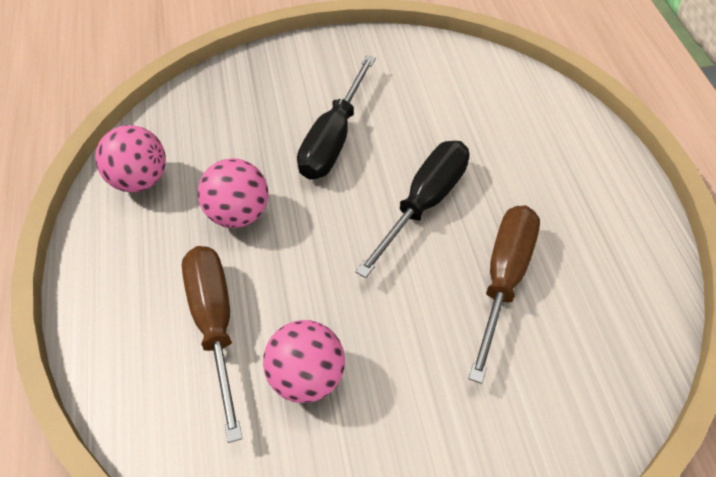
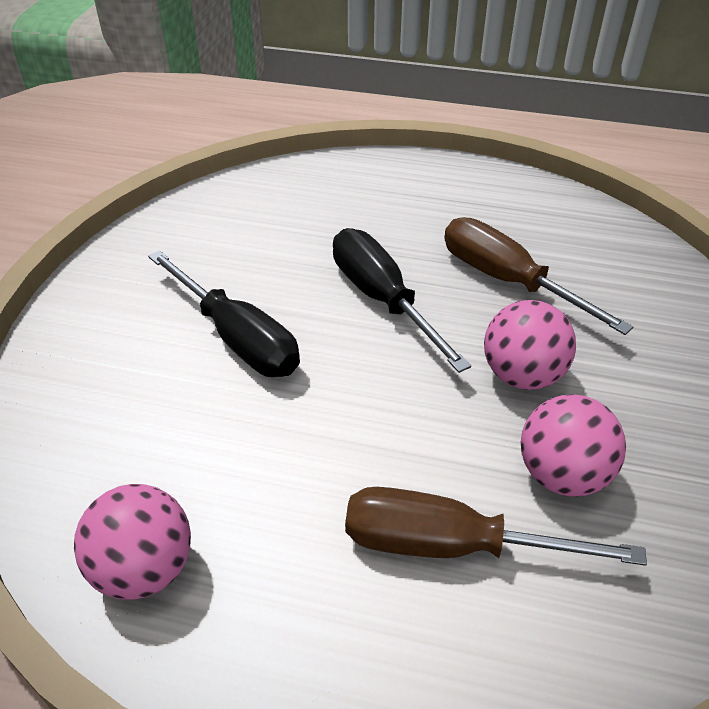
camera: 65 degrees left, 10 degrees down
pink ball [198,158,268,228] -> pink ball moved to [484,300,576,390]

